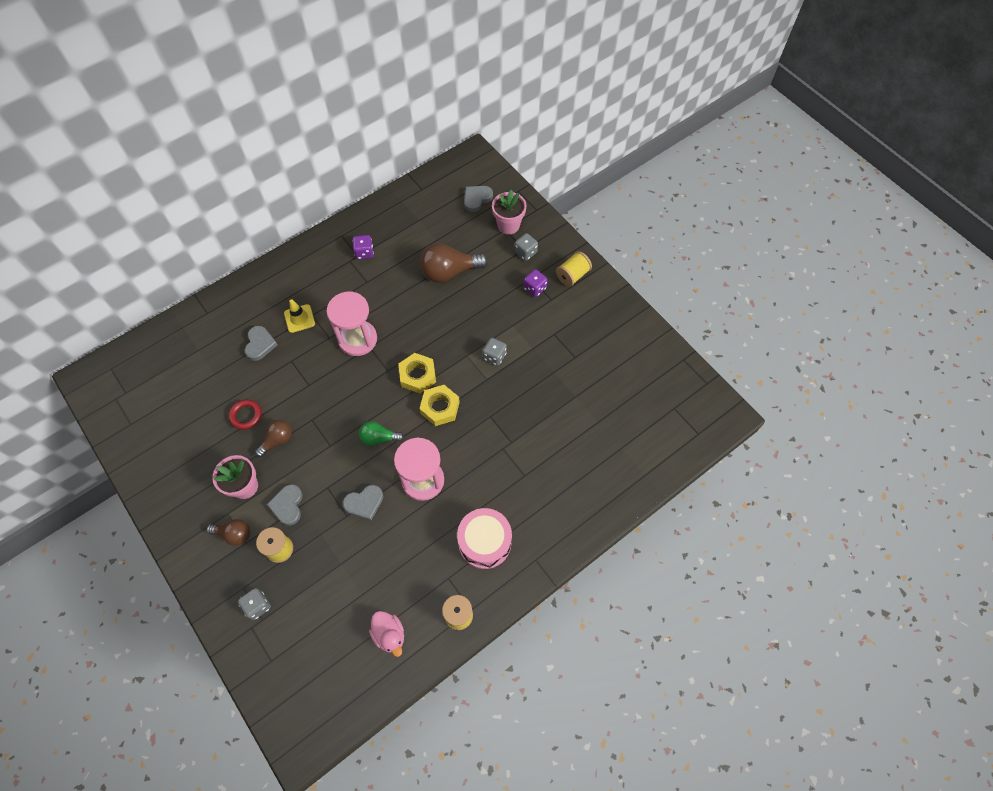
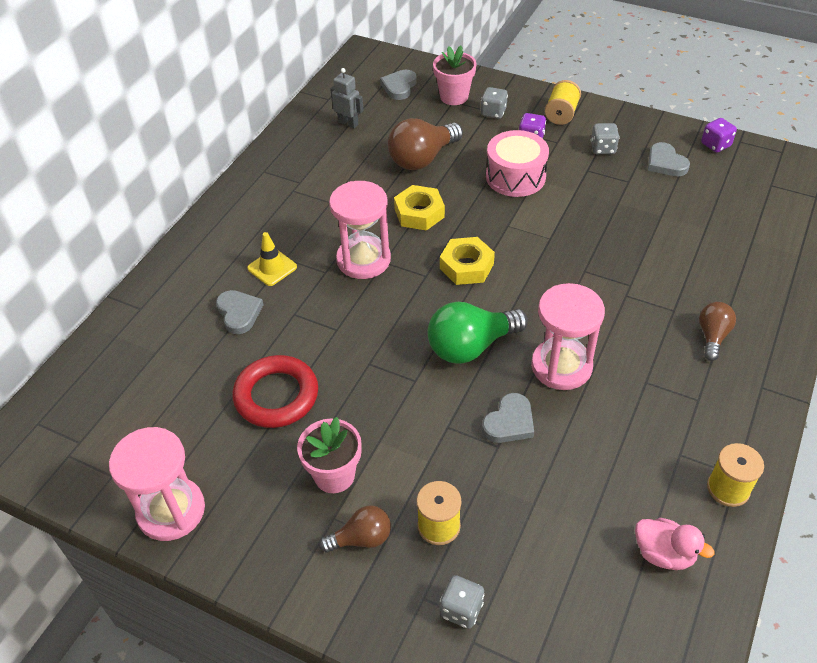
camera: 25 degrees left, 15 degrees down
red ring [229,399,262,430] -> red ring [233,355,318,428], size x1.74
brown light bulb [255,420,292,457] -> brown light bulb moved to [699,302,736,361]
grey heart [267,484,303,526] -> grey heart moved to [648,142,690,176]
purple dice [352,235,374,259] -> purple dice moved to [701,118,737,153]
green light bulb [359,421,404,446] -> green light bulb [427,302,528,364], size x1.74
yellow nut [419,385,460,426] -> yellow nut moved to [394,185,445,231]
pink drum [457,508,512,569] -> pink drum moved to [486,130,549,197]
grey dice [483,338,507,366] -> grey dice moved to [591,123,619,154]
none -> pink hourglass [109,427,205,541]
none -> grey robot [330,68,364,128]

